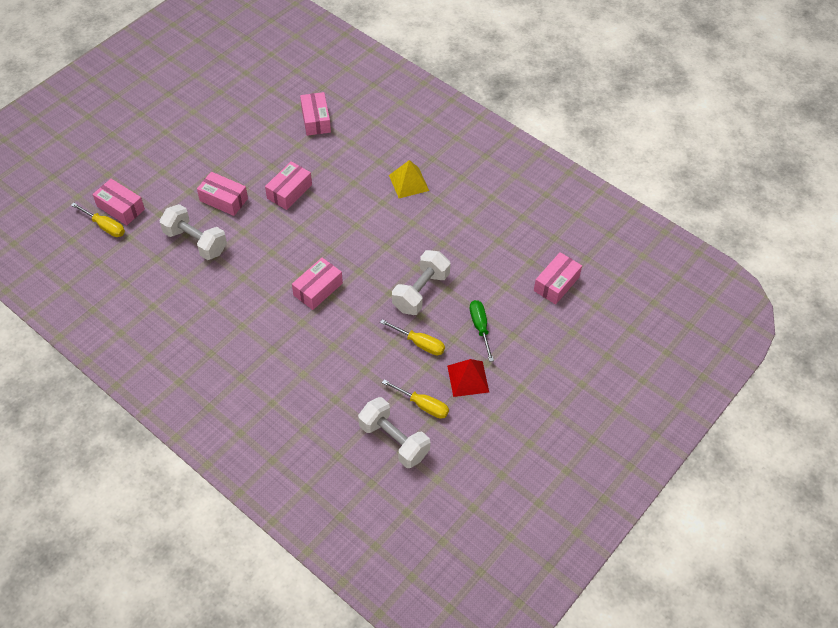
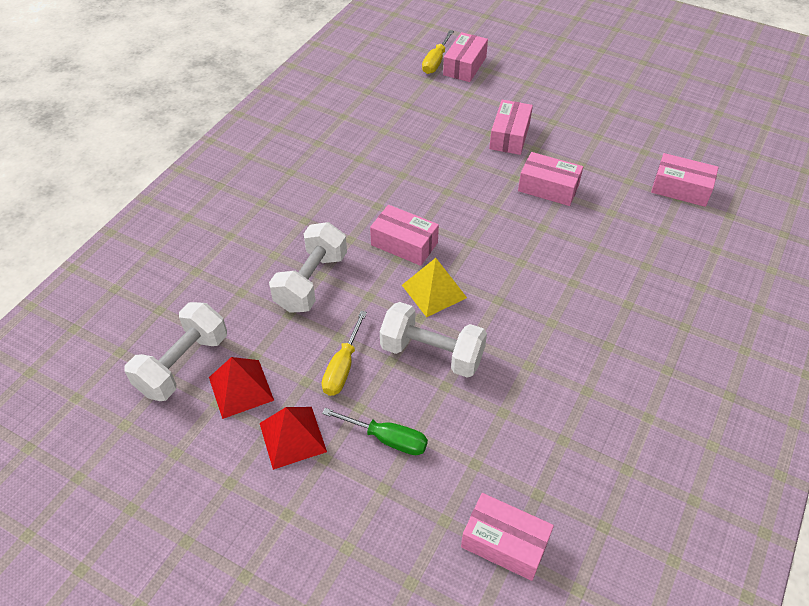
camera: 80 degrees right, 5 degrees down
white dumbbell [159,204,227,260] -> white dumbbell moved to [269,222,347,313]
pink box [300,92,331,136] -> pink box turned 45 degrees clockwise [651,153,719,207]
yellow screwdriver [382,379,449,419] -> red pyramid [209,357,274,419]
yellow pyramid [389,160,429,198] -> yellow pyramid moved to [402,258,467,317]
green screwdriver [470,300,494,362] -> green screwdriver turned 45 degrees clockwise [322,408,428,455]

